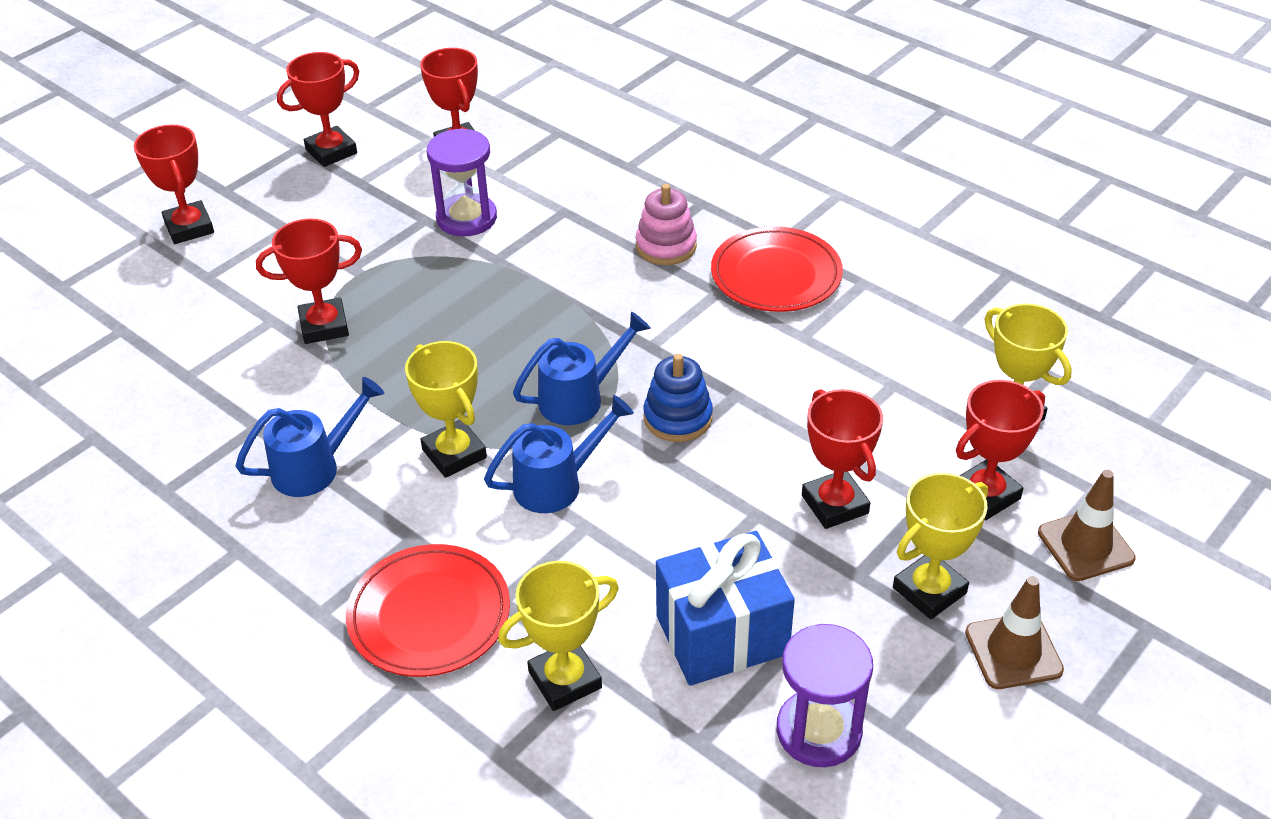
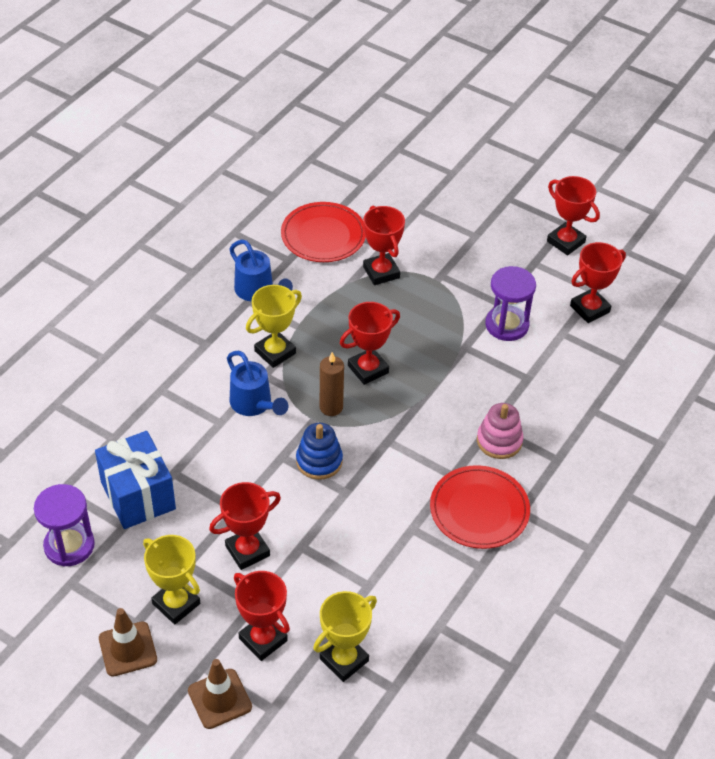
camera: 80 degrees right, 5 degrees up
red trophy [134,125,214,244] -> red trophy moved to [340,302,400,385]
red plate [346,544,510,677] -> red plate moved to [281,202,366,262]
yellow trophy [498,561,619,711] -> none
blue watering can [513,312,651,425] -> brown candle [320,352,344,416]

